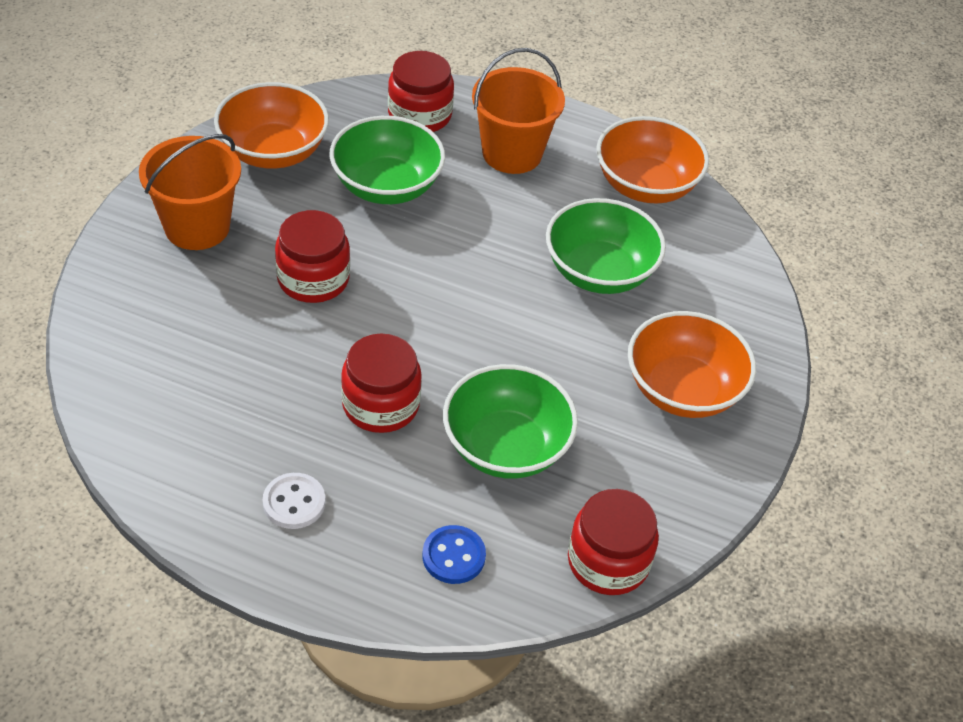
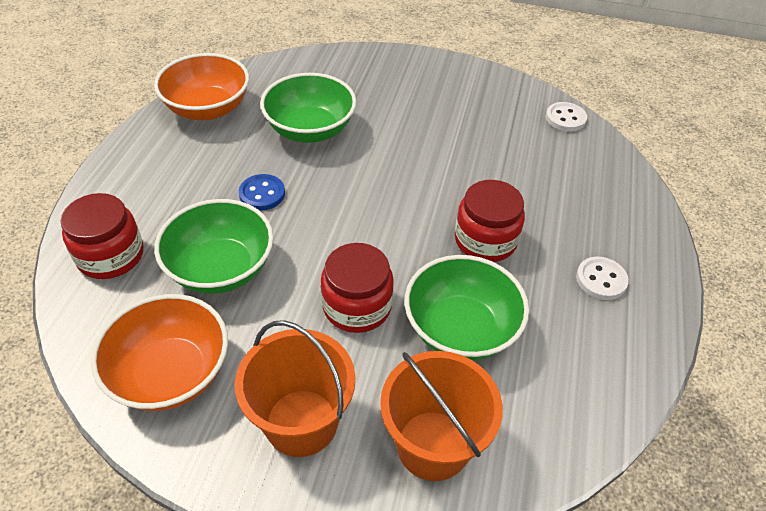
camera: 95 degrees left, 0 degrees up
blue button [422,525,486,584] -> blue button moved to [239,174,285,211]
green bowl [443,364,578,479] -> green bowl moved to [405,255,529,360]
orange bucket [472,48,565,174] -> orange bucket moved to [380,351,503,481]
red jar [568,489,659,595] -> white button [546,102,587,132]
orange bowl [628,311,756,418] -> none

